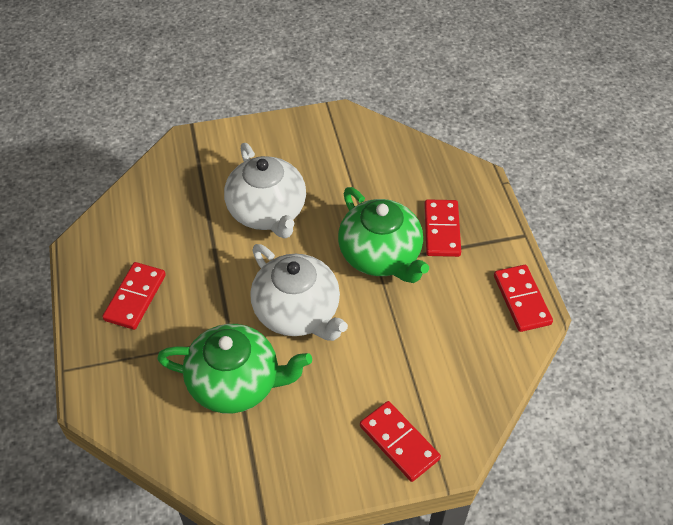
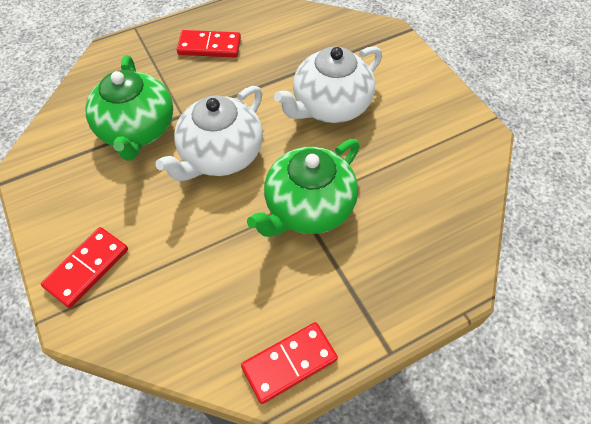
camera: 75 degrees right, 5 degrees up
red domino [424,199,461,257] -> none

